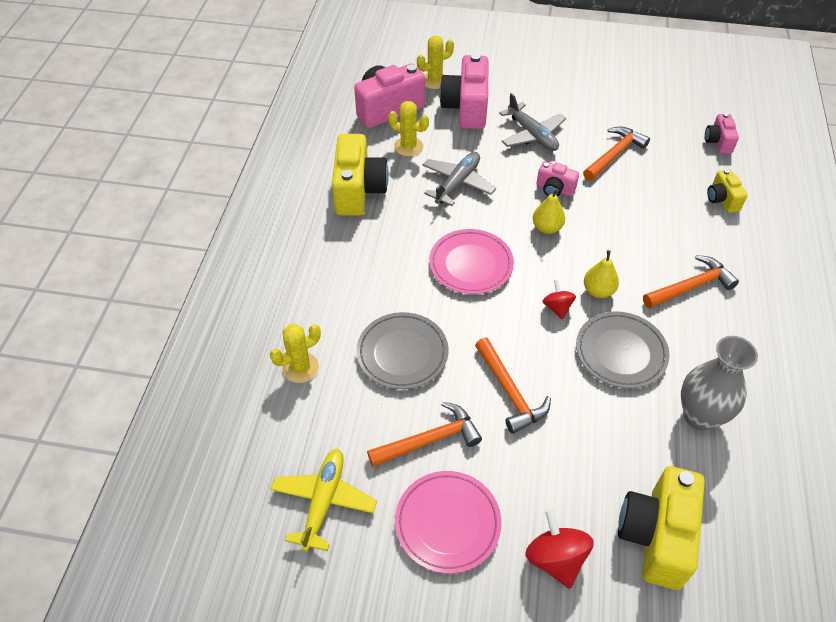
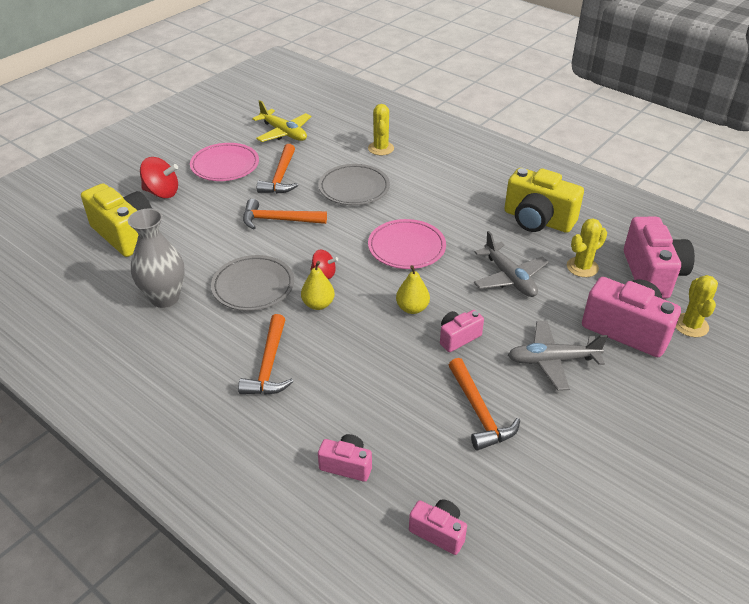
camera: 120 degrees right, 10 degrees down
yellow camera [707,169,748,213] -> pink camera [318,434,372,482]

